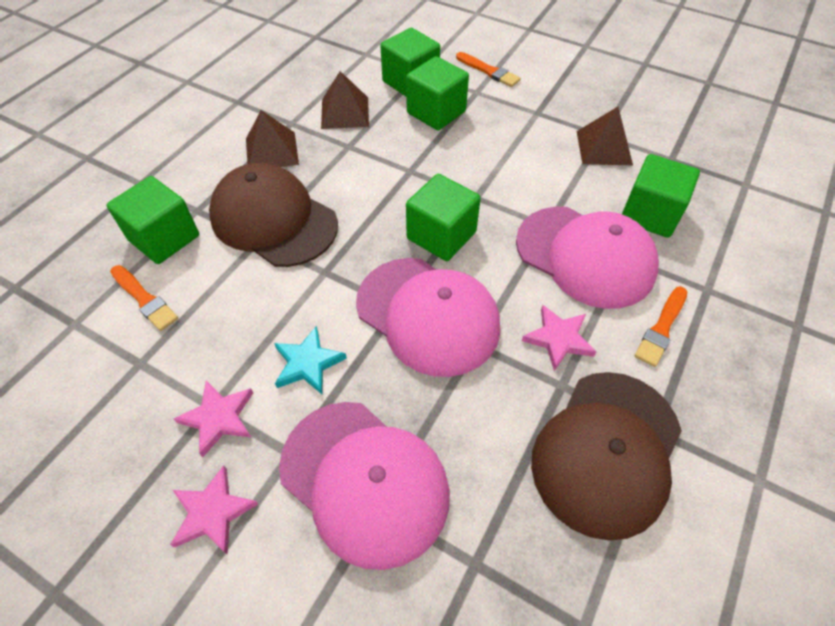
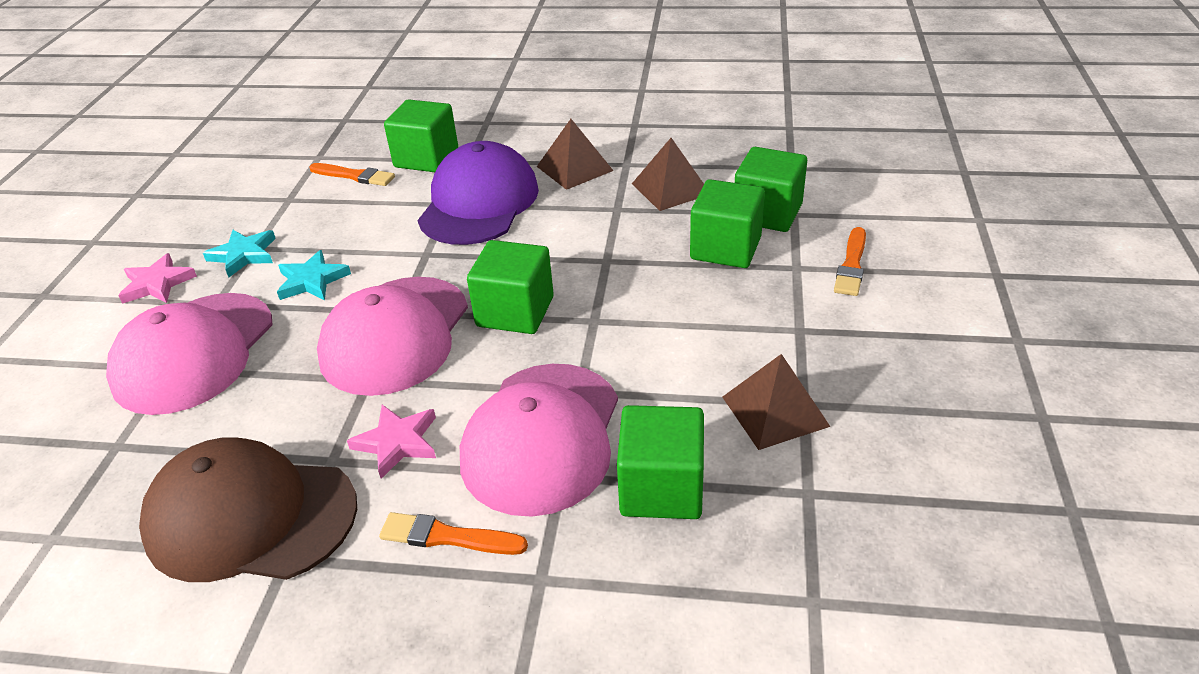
camera: 70 degrees right, 15 degrees down
orange brush [110,265,178,331] -> orange brush turned 90 degrees counterclockwise [309,163,395,186]
pink star [173,381,253,457] -> turquoise star [203,230,276,278]
brown cap [209,163,338,267] -> purple cap [418,141,539,245]

